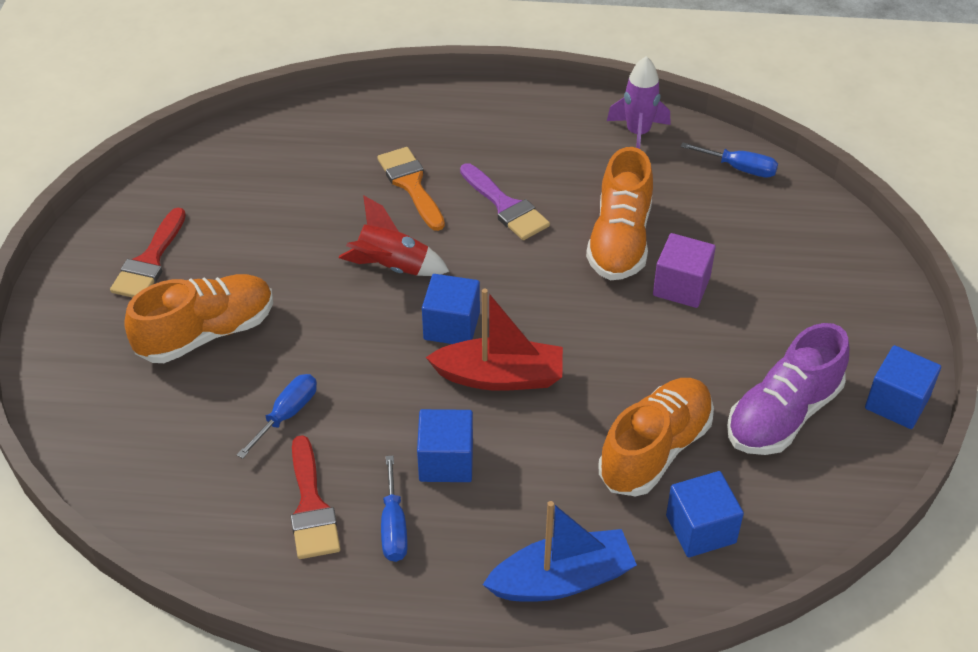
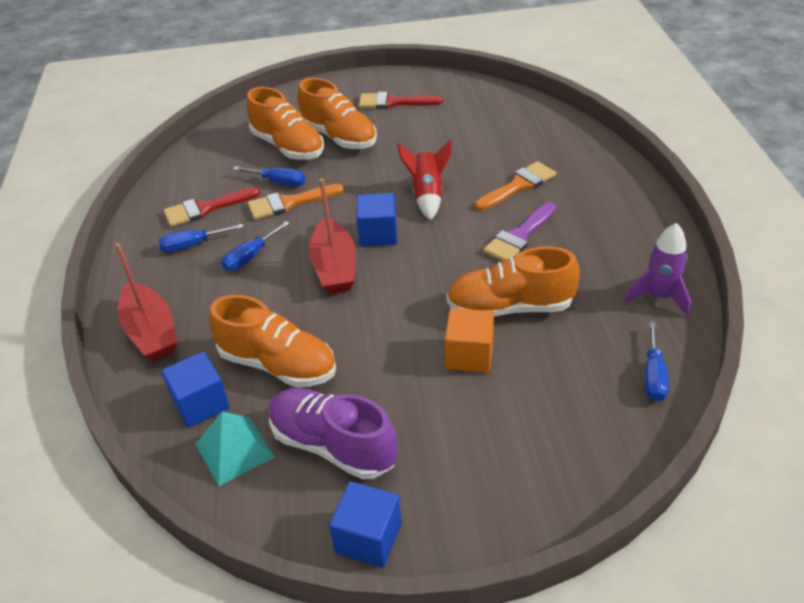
camera: 80 degrees right, 5 degrees down
blue cube [417,409,473,482] -> blue screwdriver [221,221,290,271]
blue boat [483,501,637,602] -> red boat [115,243,177,361]
purple cube [653,233,716,308] -> orange cube [445,308,494,372]
none -> turquoise pyramid [195,411,274,486]
none -> orange shoe [246,87,324,160]
none -> orange brush [248,184,344,220]

